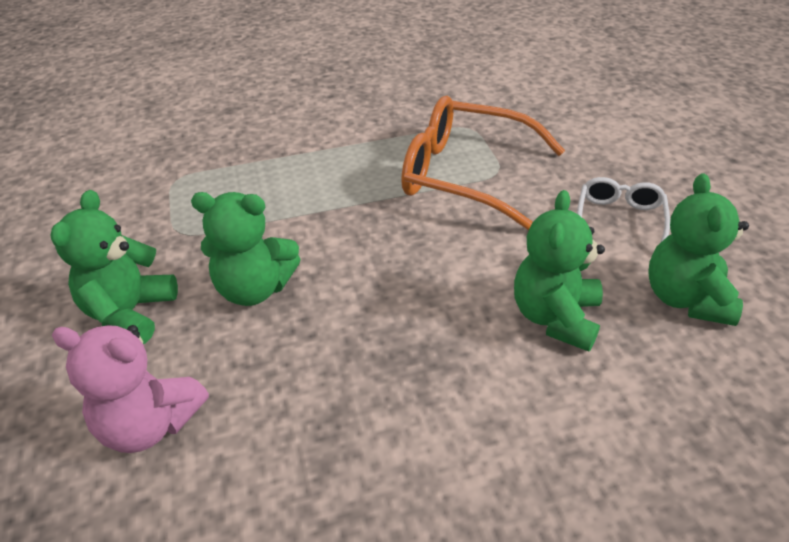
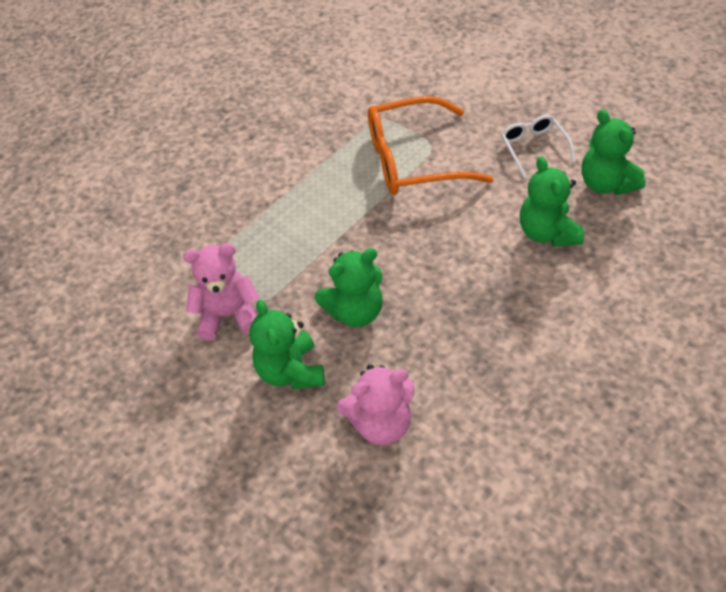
camera: 30 degrees left, 10 degrees up
none -> pink teddy bear [183,243,260,341]

